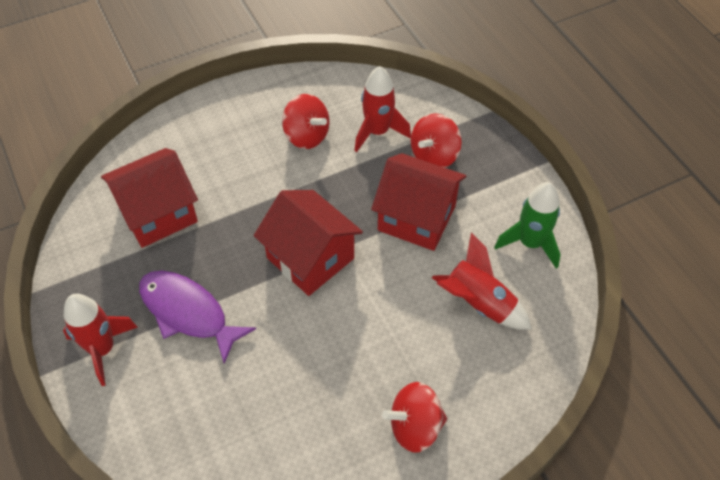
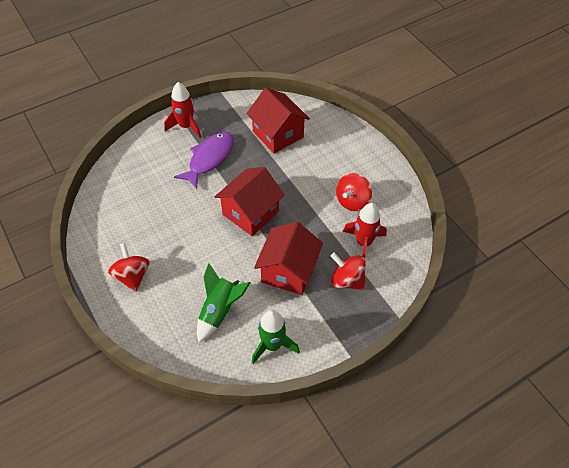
camera: 85 degrees right, 0 degrees up
red rocket [432,232,532,330] -> green rocket [197,263,250,342]

